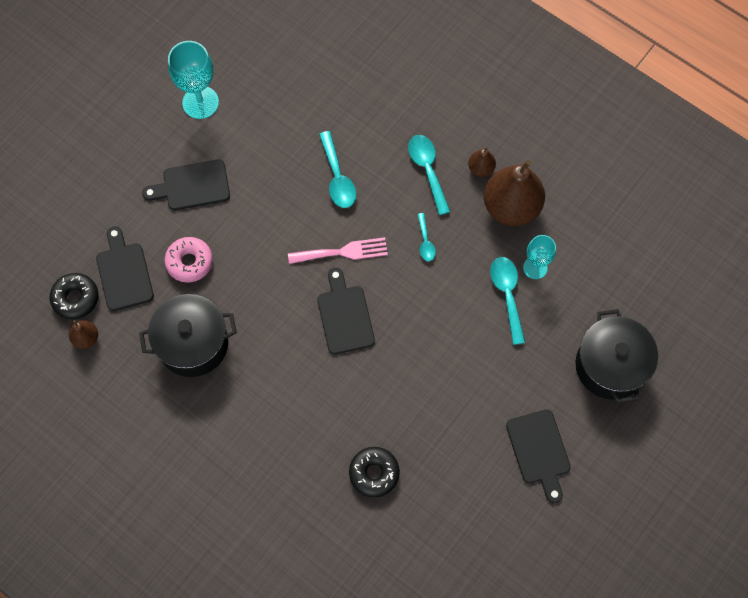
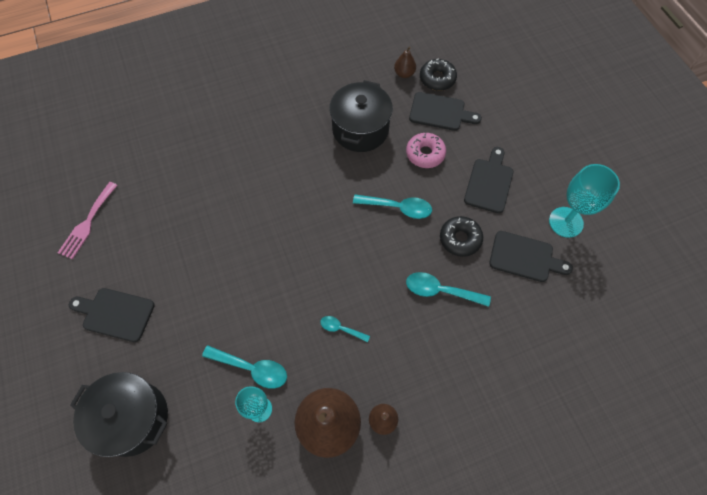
camera: 120 degrees right, 5 degrees down
pink fork [288,237,388,264] -> pink fork moved to [58,182,117,259]
black cutting board [317,268,375,355] -> black cutting board moved to [489,231,573,282]
black donut [349,447,400,498] -> black donut moved to [440,216,483,257]
turquoise spoon [408,135,450,215] -> turquoise spoon moved to [353,194,432,219]

